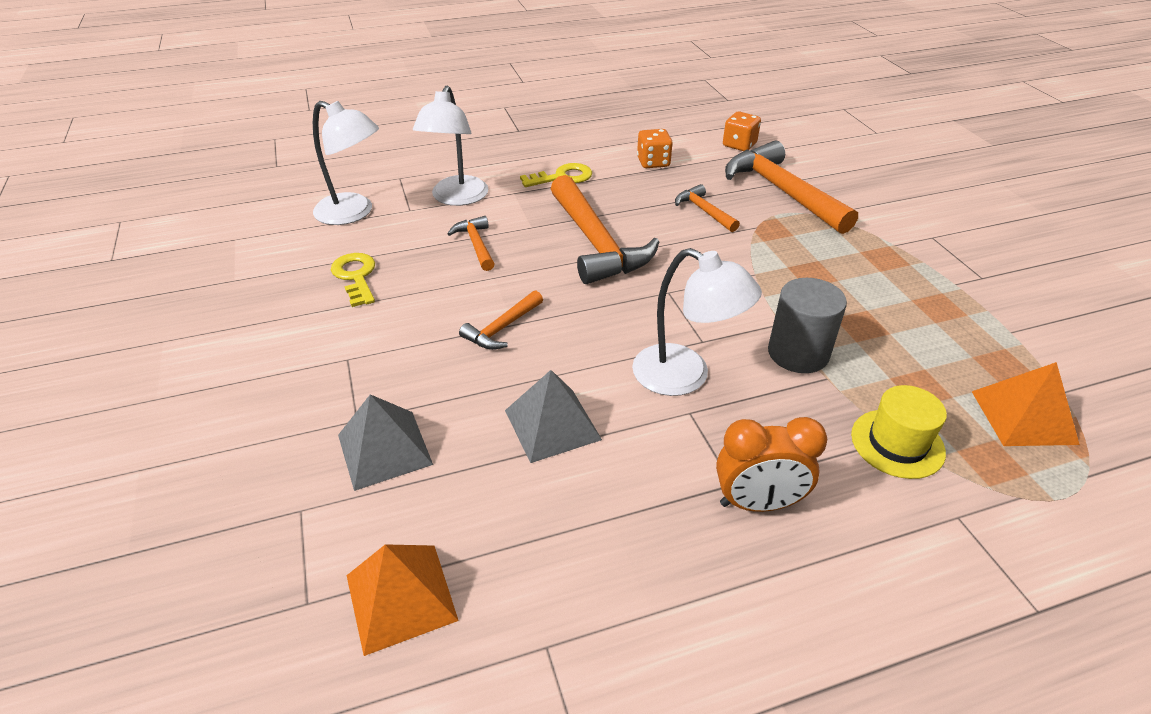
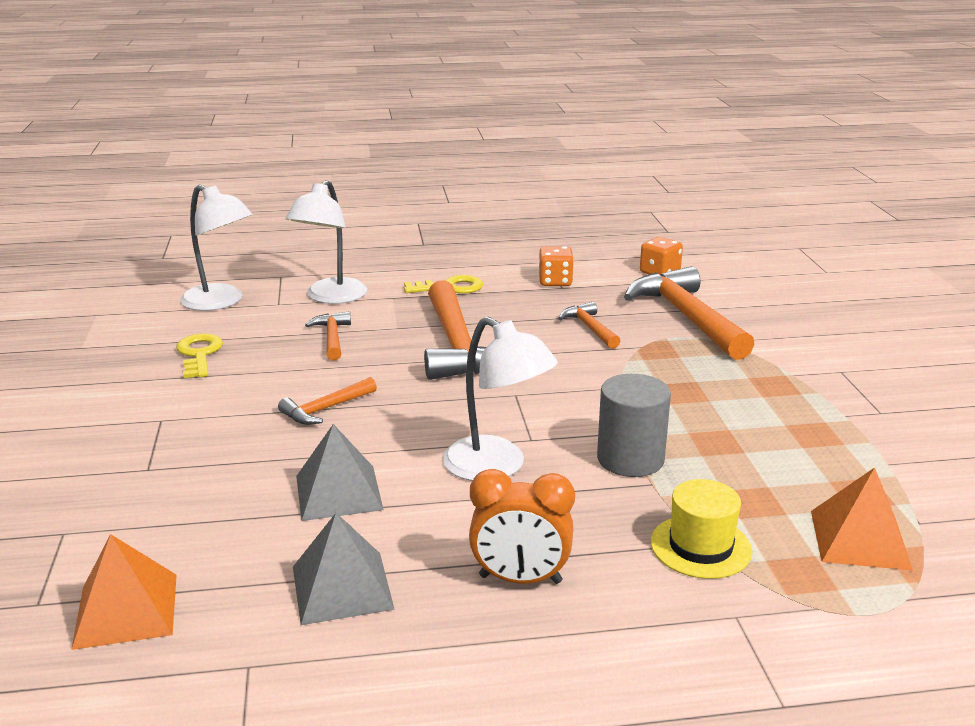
camera: 10 degrees right, 15 degrees down
grey pyramid [338,394,433,491] -> grey pyramid moved to [293,513,395,625]

